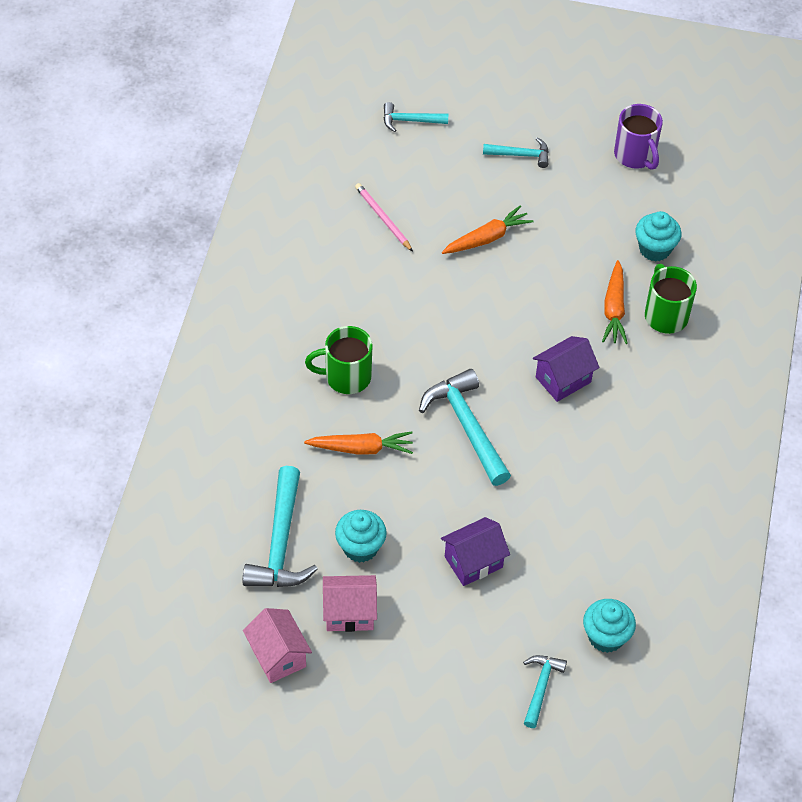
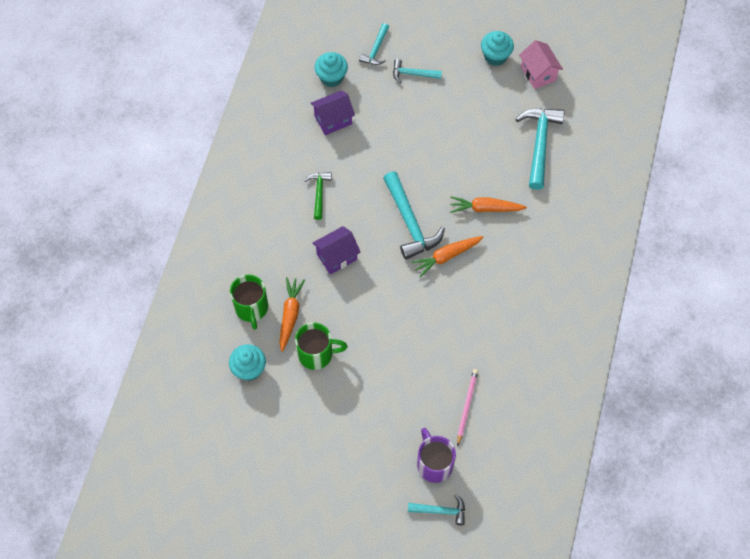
camera: 175 degrees left, 10 degrees up
green mug [305,326,373,394] -> green mug moved to [295,322,348,370]
pink house [323,575,377,632] -> none
turquoise cupcake [335,510,387,563] -> turquoise cupcake moved to [481,31,514,66]
pink pencil [355,183,413,252] -> pink pencil turned 135 degrees counterclockwise [457,369,478,447]
purple house [441,517,510,586] -> purple house moved to [310,90,355,135]
orange carrot [442,205,534,254] -> orange carrot moved to [411,236,483,277]
turquoise hammer [483,137,549,168] -> turquoise hammer moved to [393,59,442,83]
purple mug [614,104,663,170] -> purple mug moved to [417,428,456,483]
none -> green hammer [304,172,332,220]

